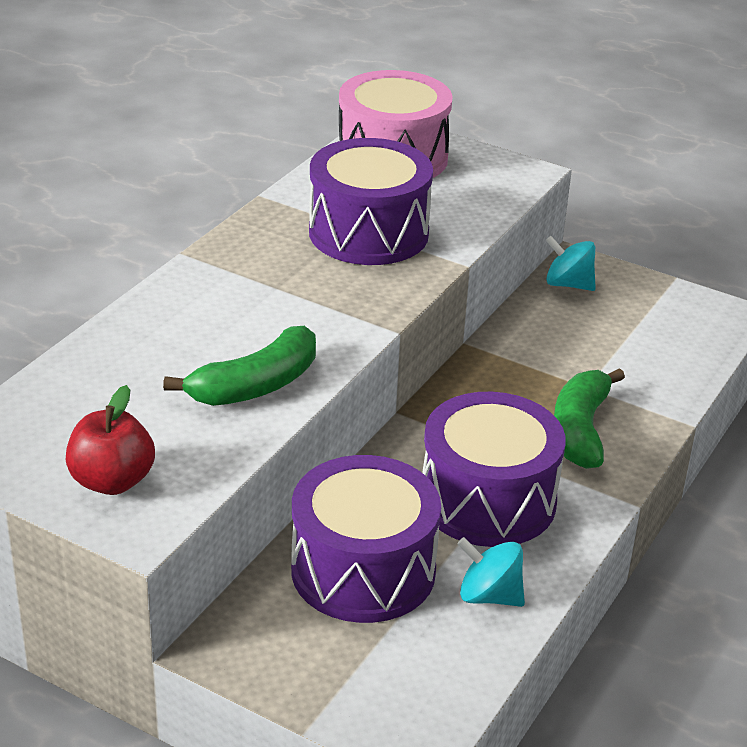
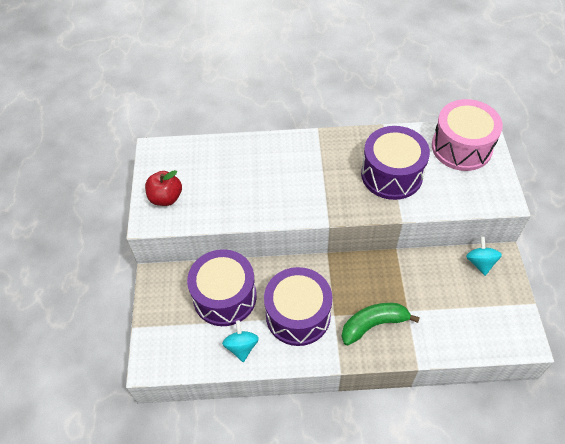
camera: 60 degrees right, 20 degrees up
green banana [163,326,316,406] -> none

